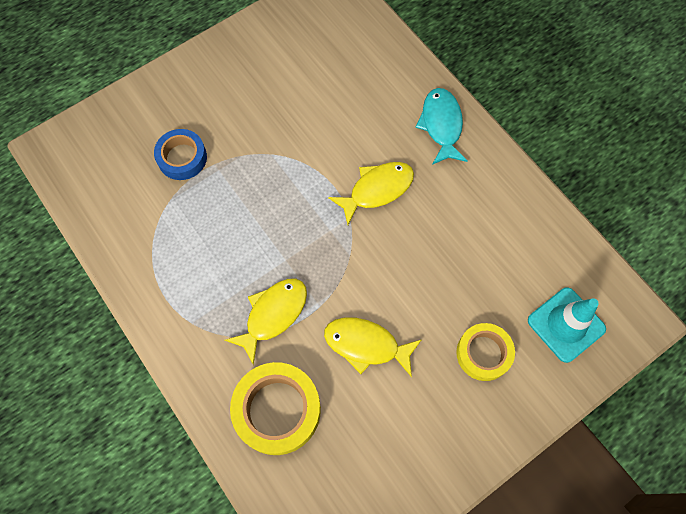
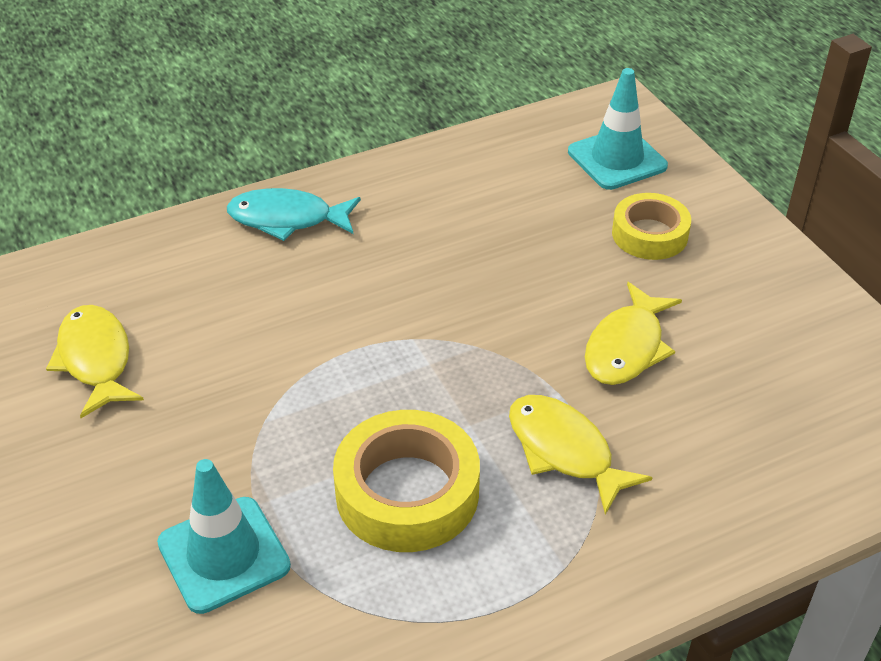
camera: 80 degrees left, 25 degrees down
blue tape [154,129,207,180] -> turquoise traffic cone [157,459,291,614]
yellow tape [230,362,321,455] -> yellow tape moved to [333,410,480,552]
yellow fish [328,162,414,225] -> yellow fish moved to [46,305,144,418]

